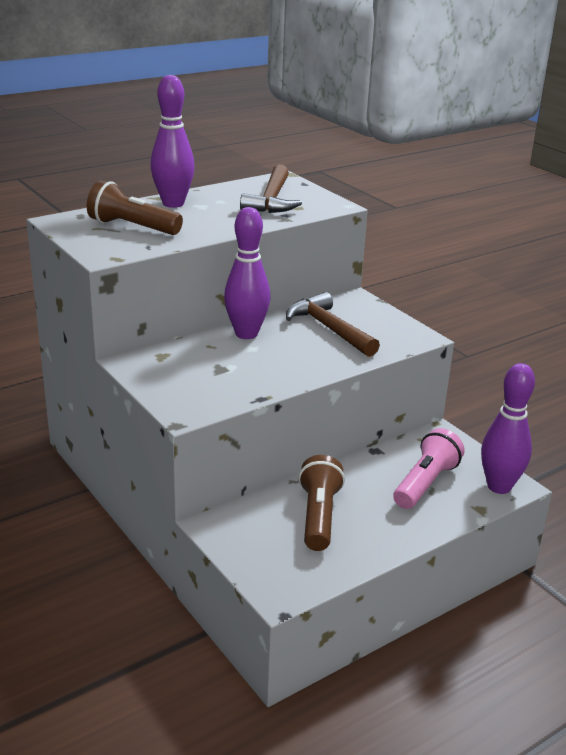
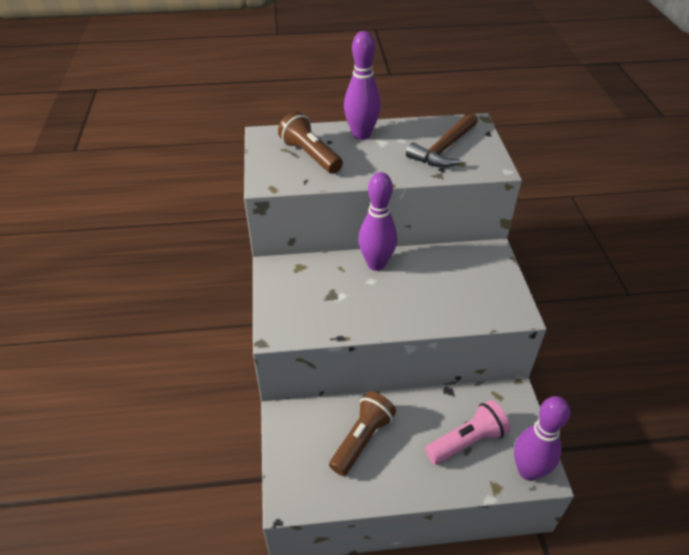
camera: 30 degrees right, 15 degrees up
brown hammer [286,292,380,357] -> none

